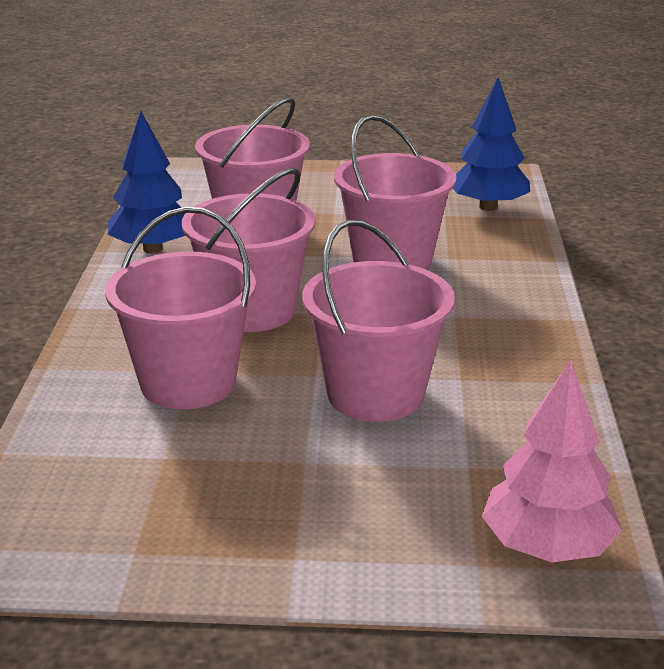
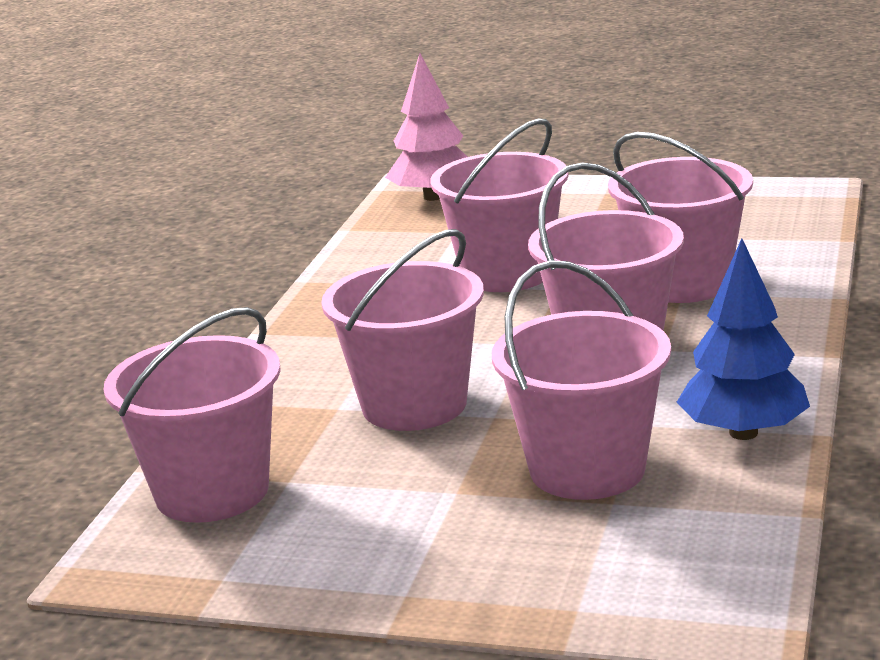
camera: 165 degrees left, 5 degrees down
blue tree [453,78,530,211] -> pink bucket [103,307,281,523]

